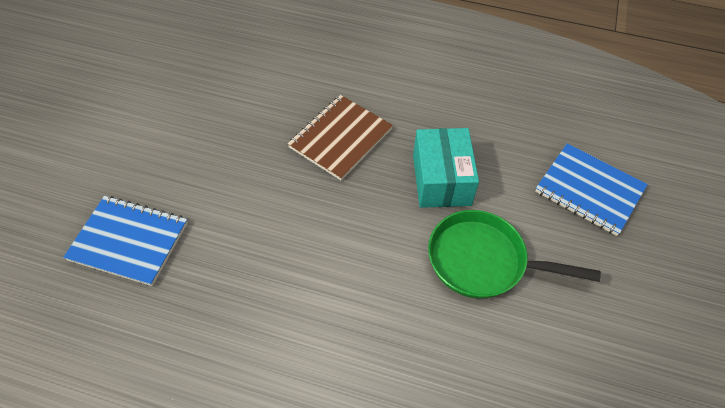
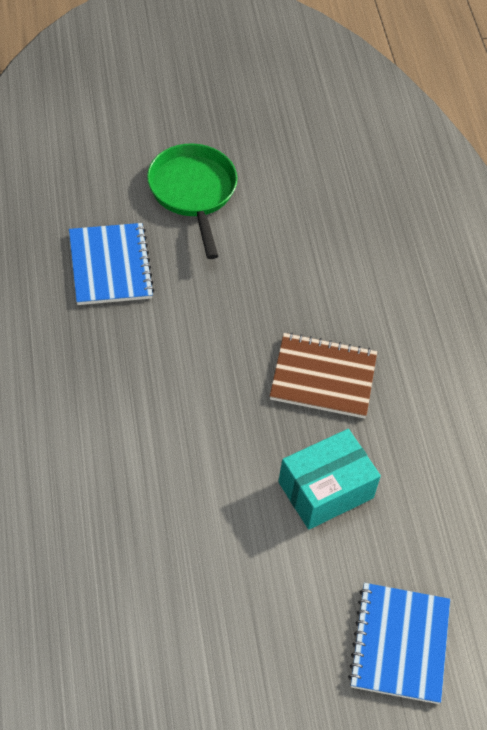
camera: 60 degrees right, 0 degrees up
green pan [428,210,601,299] -> green pan moved to [147,143,238,259]

